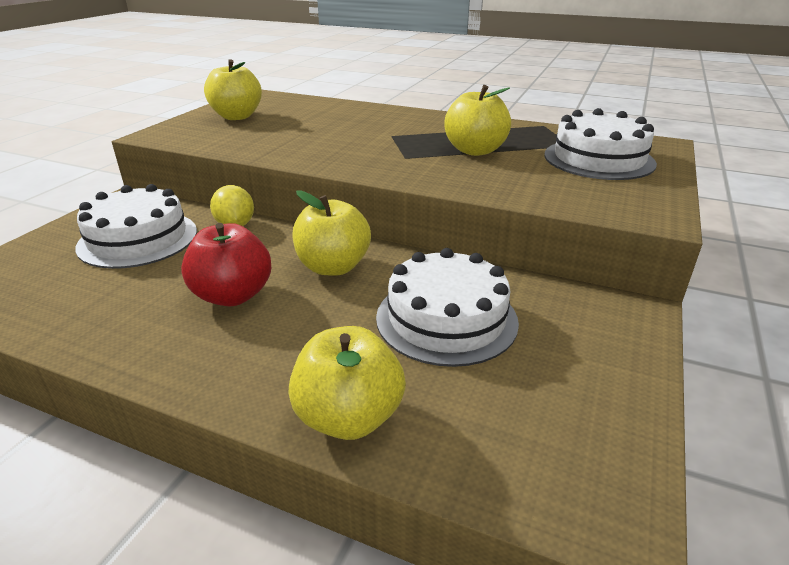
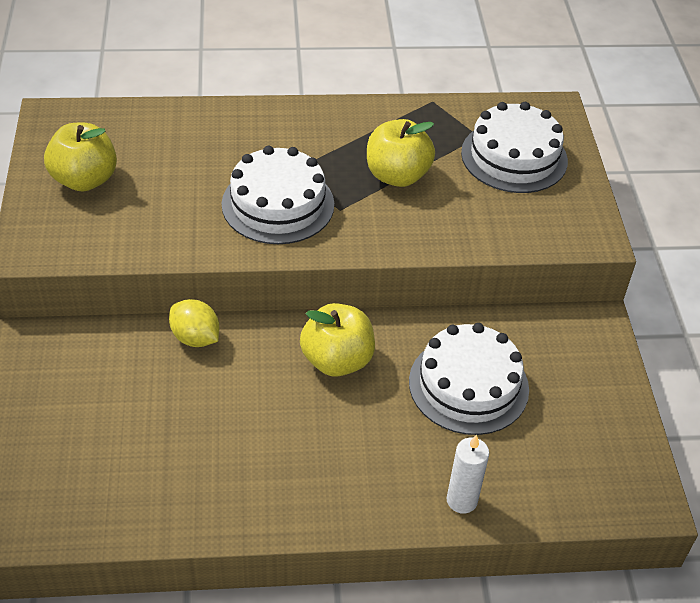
camera: 30 degrees left, 15 degrees up
white cake [75,184,197,269] -> white cake moved to [222,146,334,244]
red apple [181,223,271,306] -> none
yellow apple [288,326,406,440] -> white candle [447,434,489,514]

